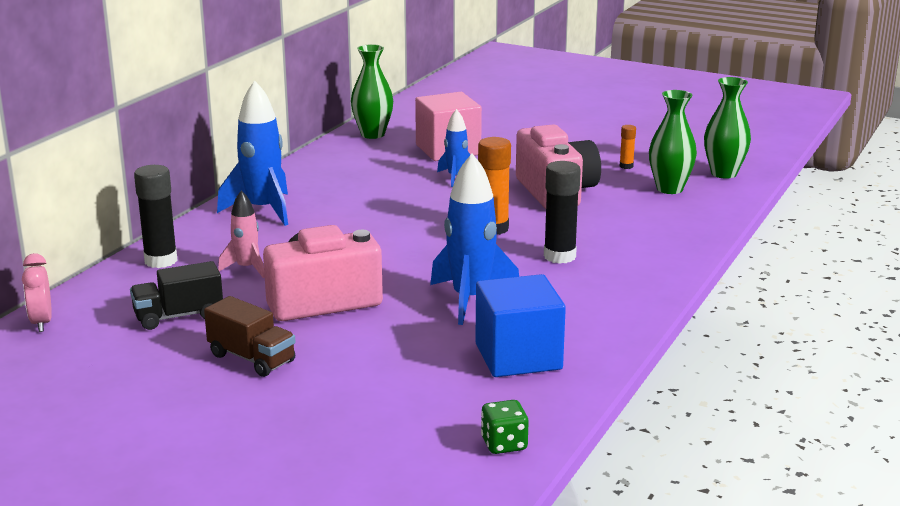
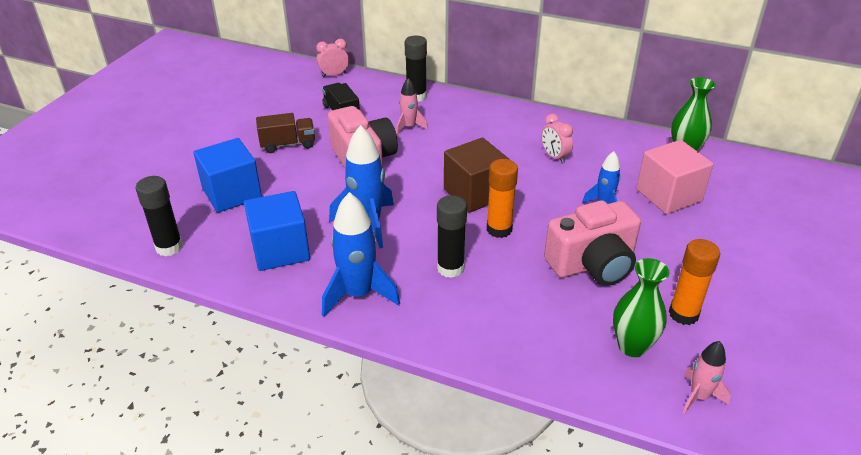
camera: 85 degrees right, 15 degrees up
brown truck [204,296,295,377] -> brown truck turned 135 degrees counterclockwise [256,113,315,153]
blue rocket [217,80,288,226] -> blue rocket moved to [322,192,400,317]
green dice [481,400,529,454] -> black glue stick [135,176,183,256]
orange glue stick [619,125,636,169] -> orange glue stick [669,239,720,325], size x1.97
green vase [704,77,751,179] -> pink rocket [683,341,731,414]
none -> blue cube [193,138,262,213]
none -> brown cube [444,137,510,212]
none -> pink clock [541,114,573,164]

